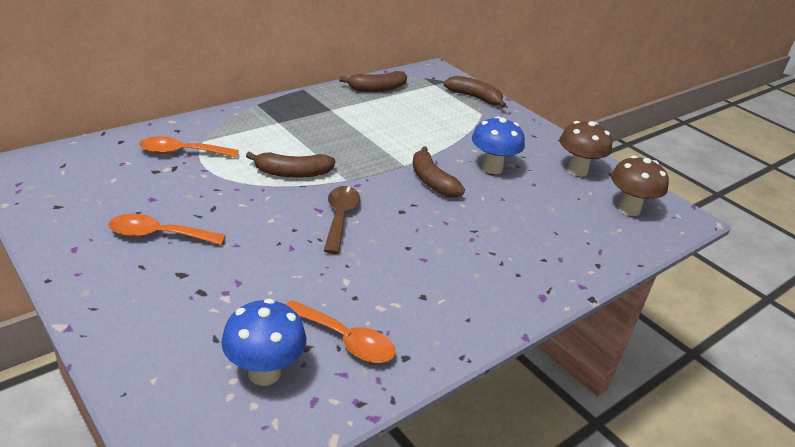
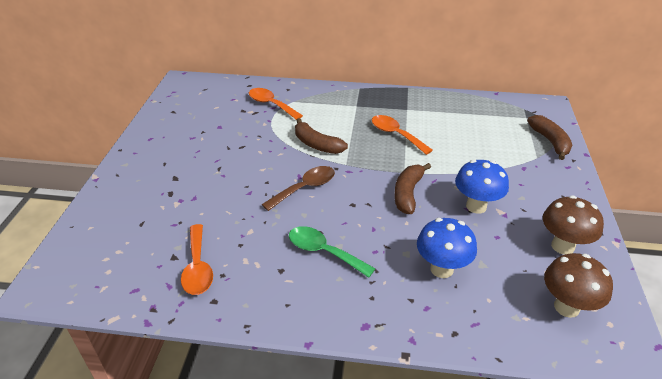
camera: 50 degrees right, 5 degrees up
orange spoon [108,214,225,245] -> orange spoon moved to [372,115,433,155]
blue mushroom [221,299,306,386] -> blue mushroom moved to [417,218,477,278]
brown banana [339,71,407,92] -> none
none -> green spoon [289,226,376,278]

